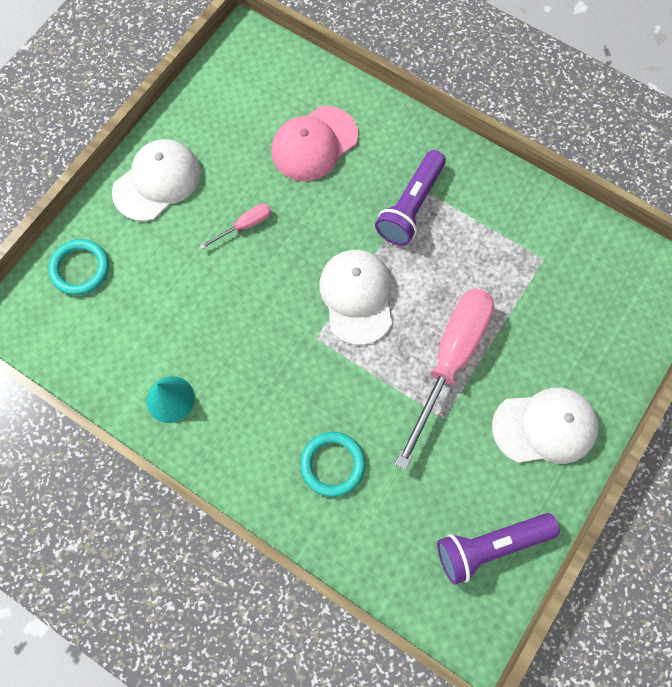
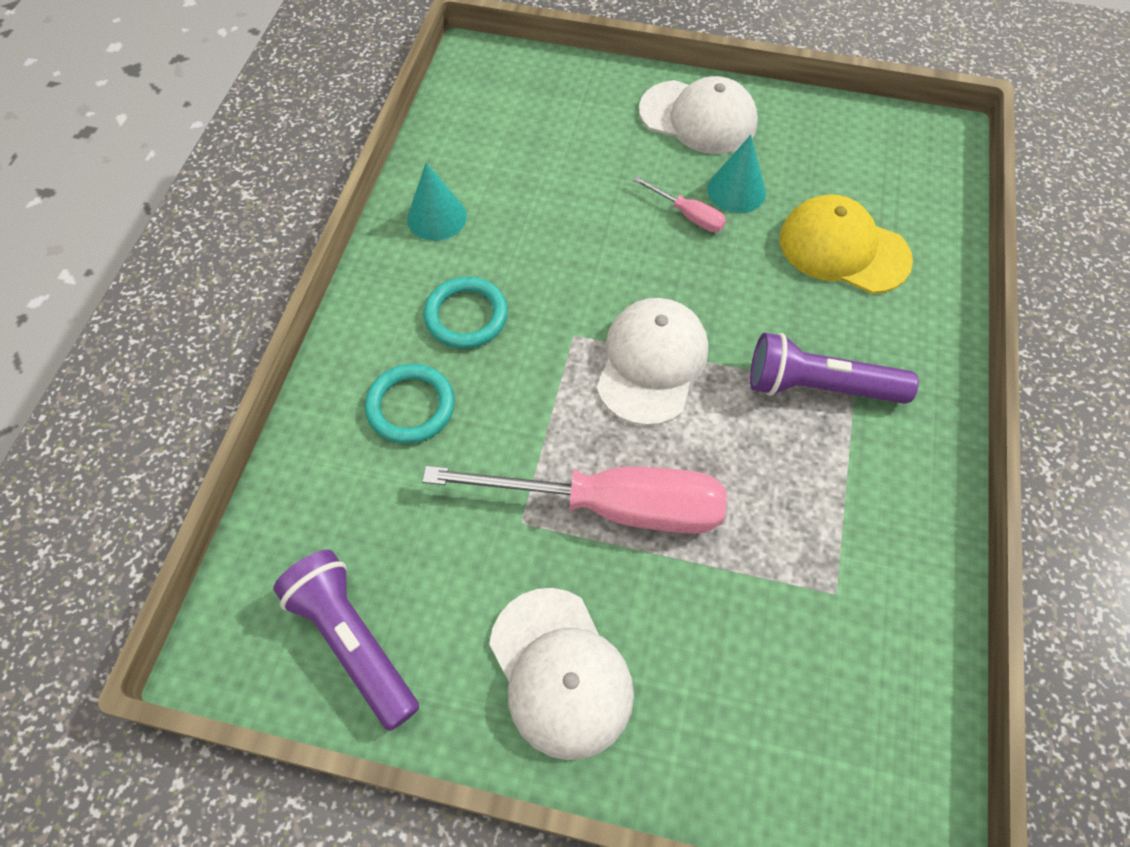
camera: 70 degrees right, 10 degrees down
turquoise ring [48,239,109,295] -> turquoise ring moved to [423,277,508,348]
pink cap [271,106,358,181] -> yellow cap [780,194,913,294]
white cap [319,250,392,345] -> white cap turned 45 degrees counterclockwise [596,298,708,426]
none -> turquoise cone [707,135,766,213]

